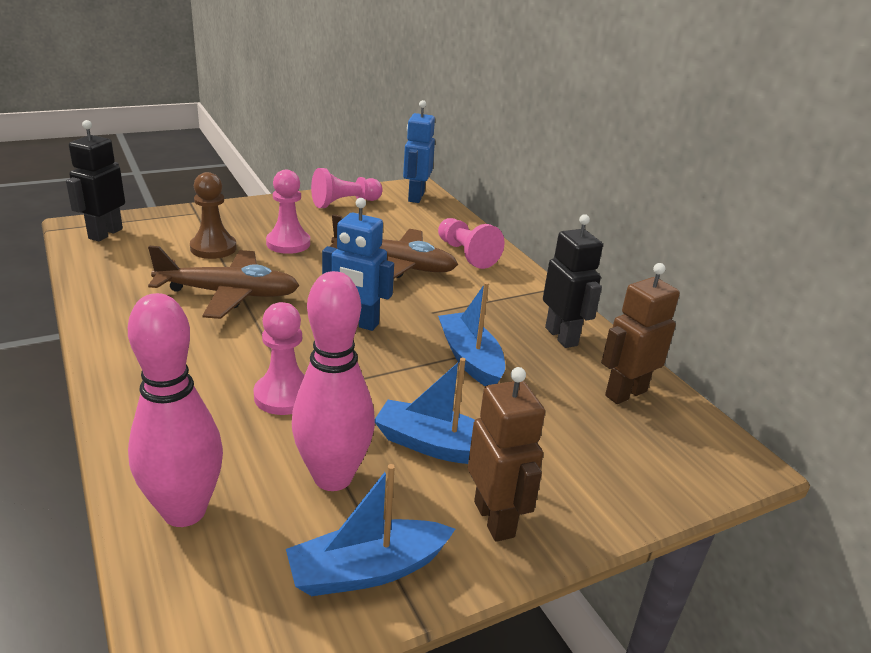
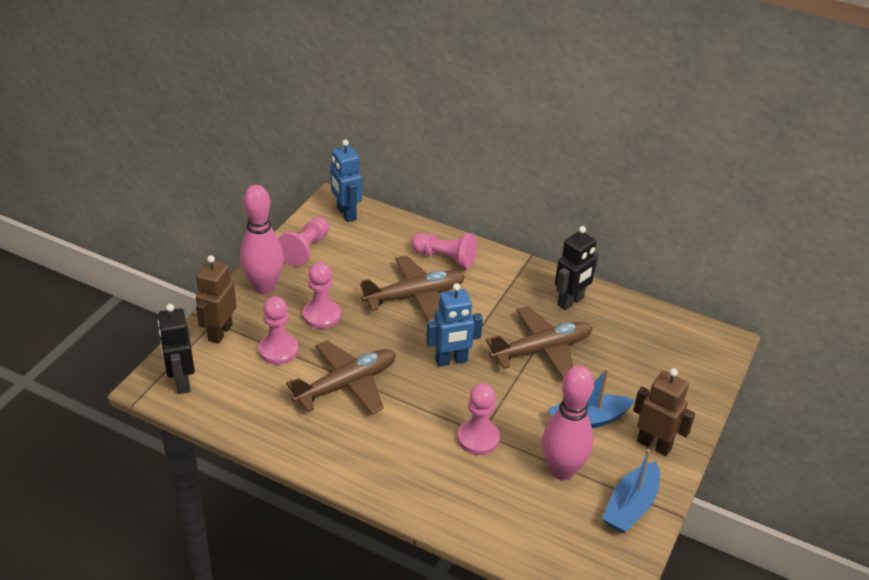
camera: 35 degrees left, 10 degrees up
pink bowling pin [128,293,223,527] -> pink bowling pin moved to [240,185,284,294]
brown pawn [190,172,237,259] -> pink pawn [259,296,298,365]
blue boat [438,282,505,386] -> brown plane [485,306,593,379]
black robot [543,214,603,348] -> black robot turned 105 degrees clockwise [555,226,599,310]
brown robot [601,263,680,404] -> brown robot moved to [196,255,237,344]

